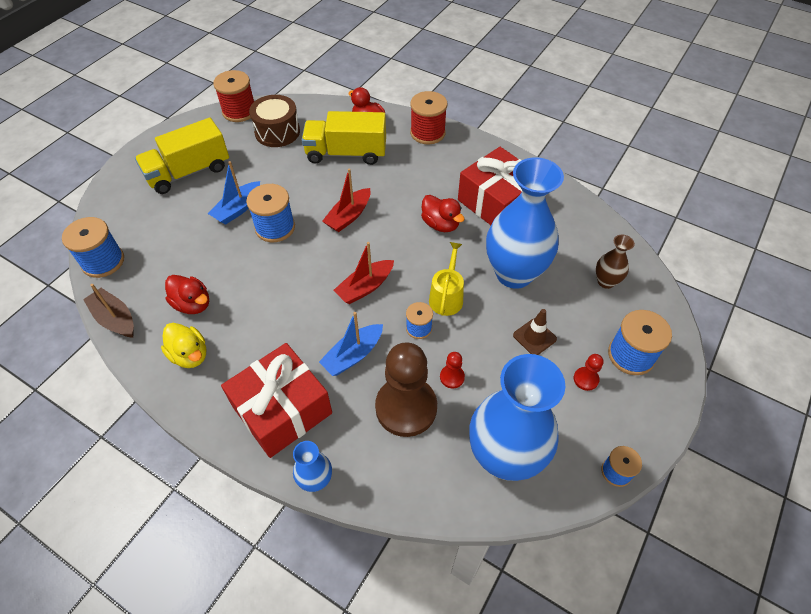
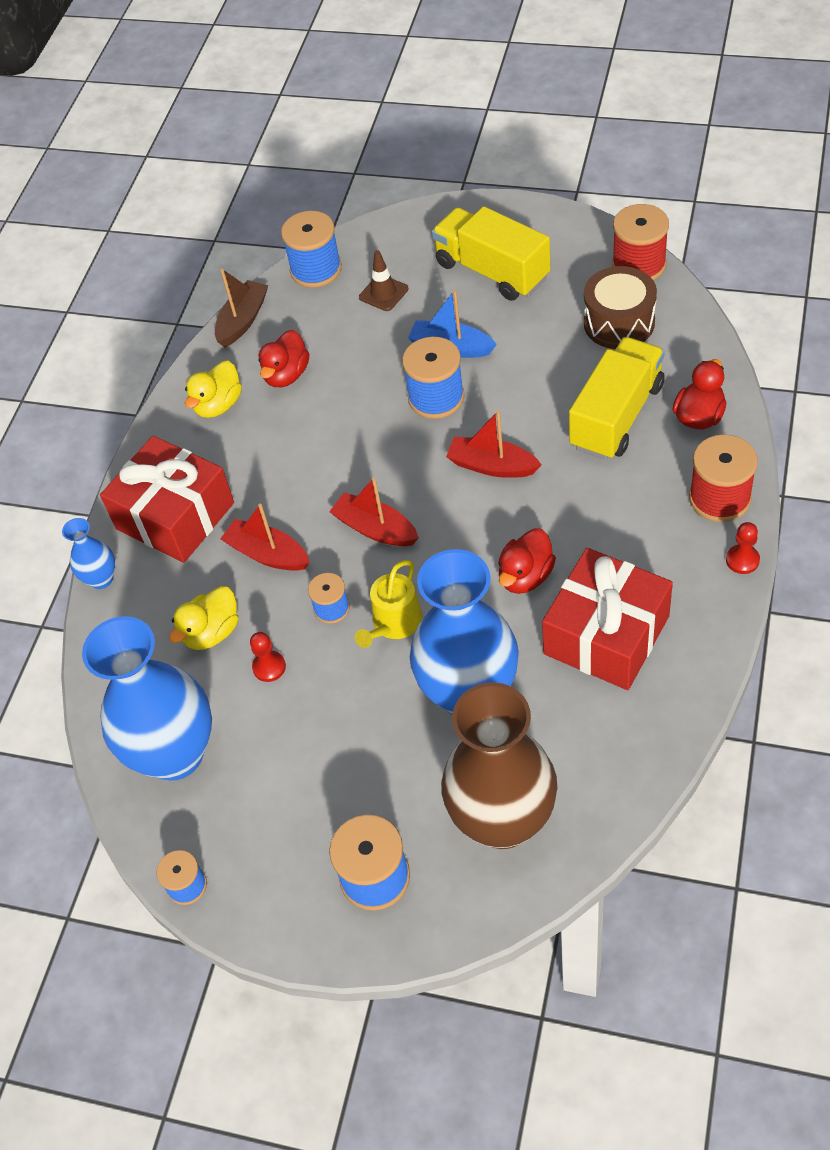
camera: 80 degrees right, 0 degrees up
yellow truck [302,111,386,165] -> yellow truck turned 45 degrees clockwise [569,337,665,460]
blue boat [319,312,383,376] -> red boat [220,504,310,571]
brown pawn [375,342,437,437] -> yellow duck [169,586,238,650]
yellow watering can [429,242,464,316] -> yellow watering can turned 120 degrees clockwise [355,560,422,648]
brown traffic cone [513,309,557,355] -> brown traffic cone moved to [359,250,408,311]
red pawn [574,354,603,391] -> red pawn moved to [726,522,760,574]
brown vase [596,235,635,289] -> brown vase [441,682,557,849], size x2.22

